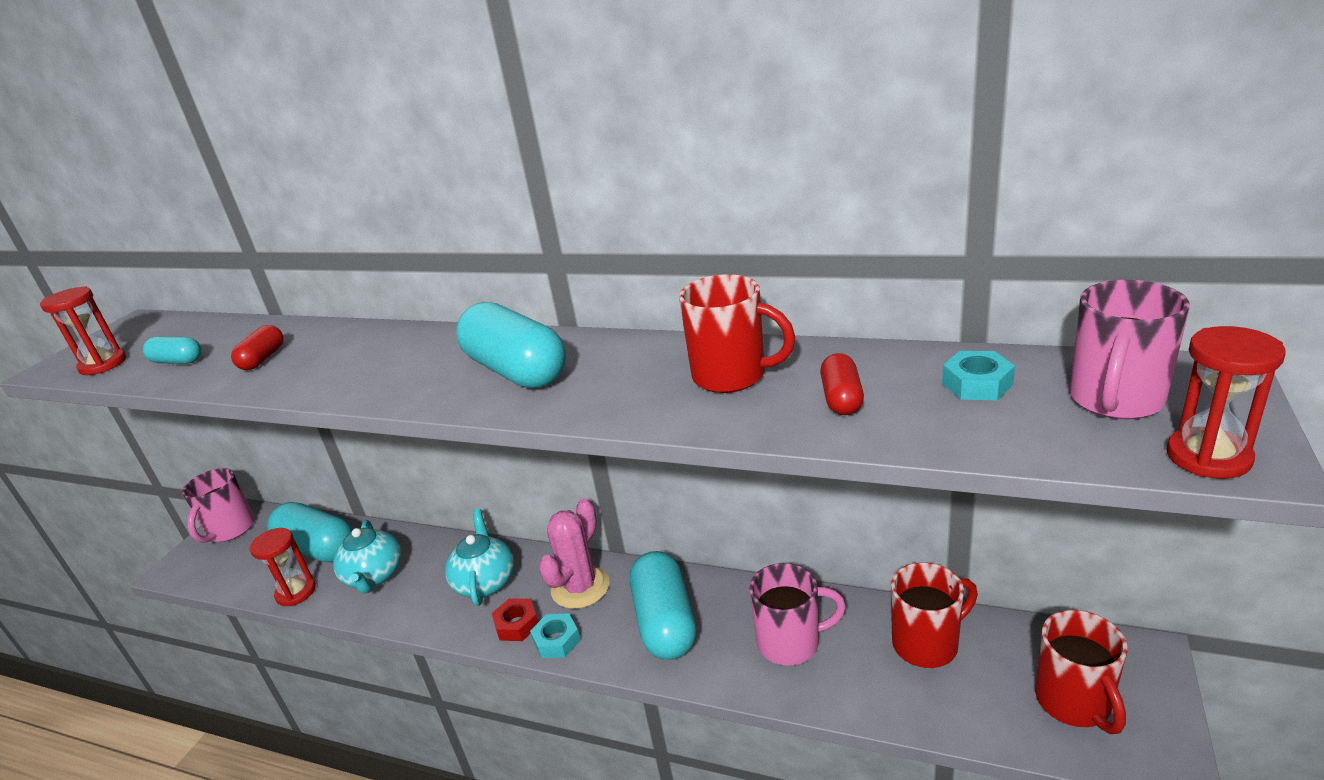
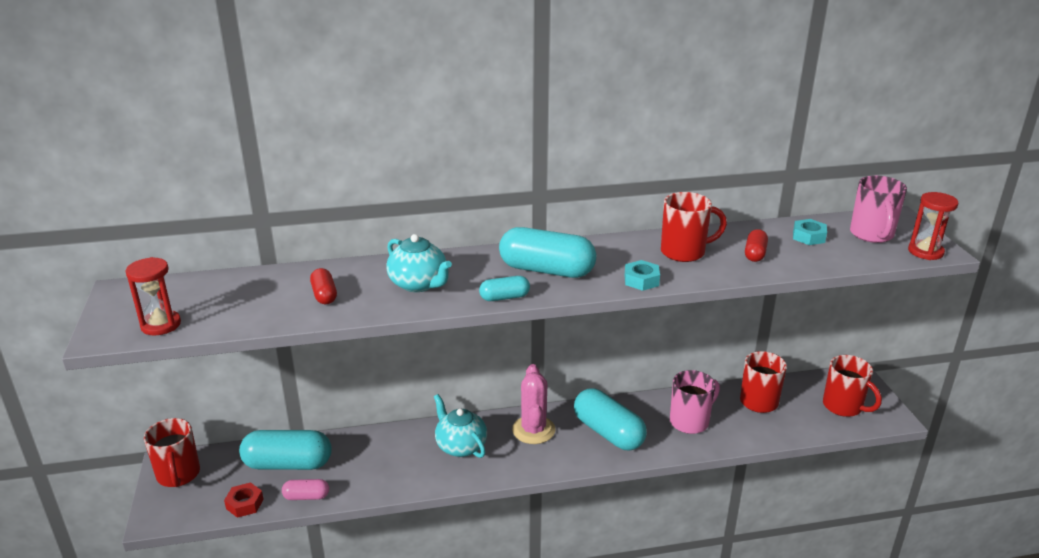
camera: 35 degrees left, 0 degrees up
turquoise capsule [143,337,202,364] -> turquoise capsule moved to [479,276,530,301]
pink mug [182,468,255,543] -> red mug [144,418,200,487]
red hourglass [250,528,316,606] -> pink capsule [282,479,329,500]
turquoise teapot [333,520,402,594] -> turquoise teapot moved to [386,234,452,292]
red nut [492,598,538,641] -> red nut moved to [224,482,264,518]
turquoise nut [530,613,580,658] -> turquoise nut moved to [625,260,660,291]
red capsule [820,353,864,415] -> red capsule turned 45 degrees clockwise [745,229,768,262]

